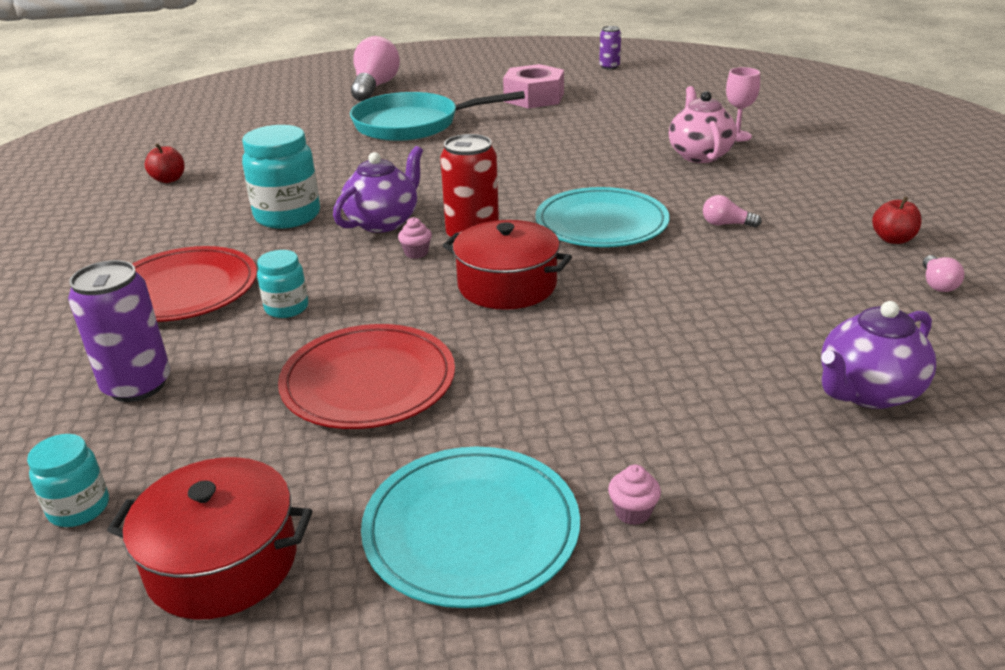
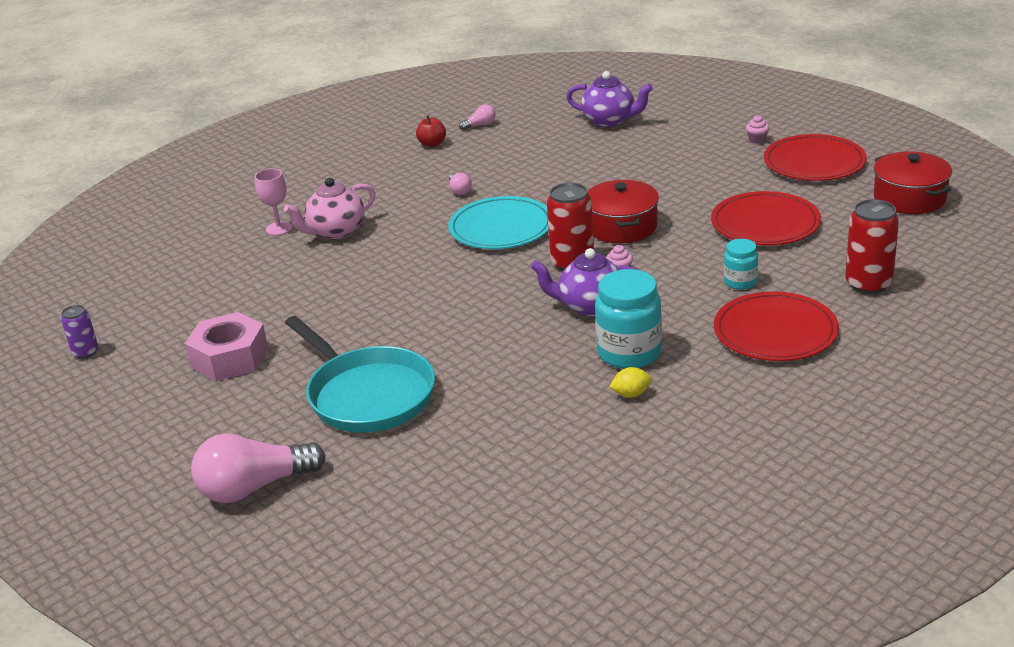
camera: 120 degrees left, 0 degrees up
turquoise jar [27,434,109,527] -> none
purple can [68,260,171,402] -> red can [845,199,899,294]
red apple [145,143,185,183] -> none
turquoise plate [361,447,580,608] -> red plate [764,134,867,181]
none -> yellow lemon [609,367,652,398]

